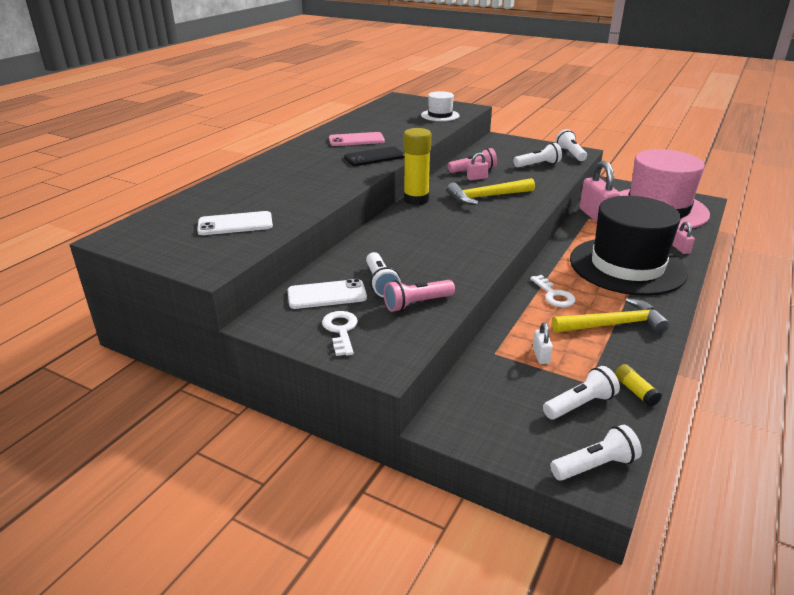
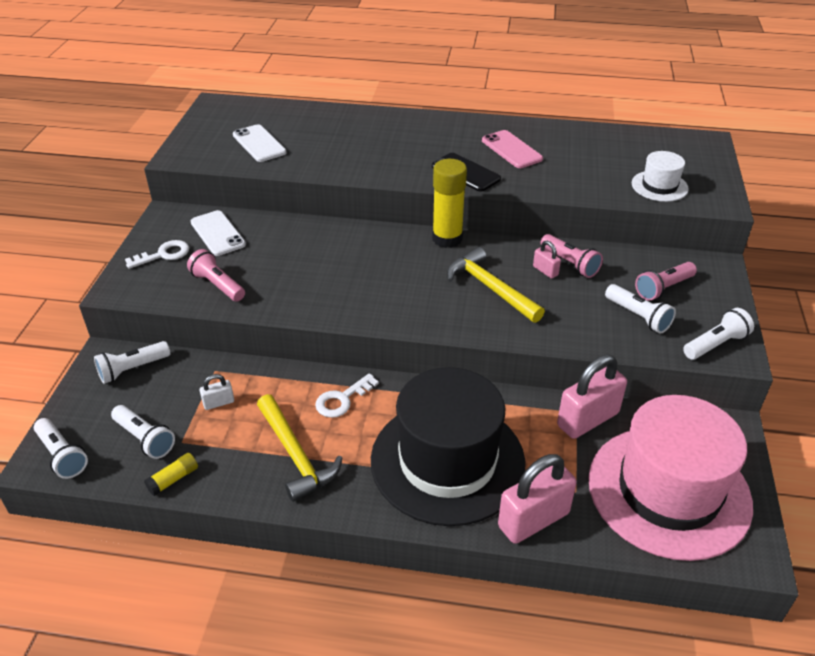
camera: 70 degrees right, 10 degrees up
white flashlight [366,252,401,297] -> white flashlight moved to [94,341,170,384]
pink padlock [672,222,695,254] -> pink padlock [498,454,577,544], size x2.13
none -> pink flashlight [635,262,697,301]

